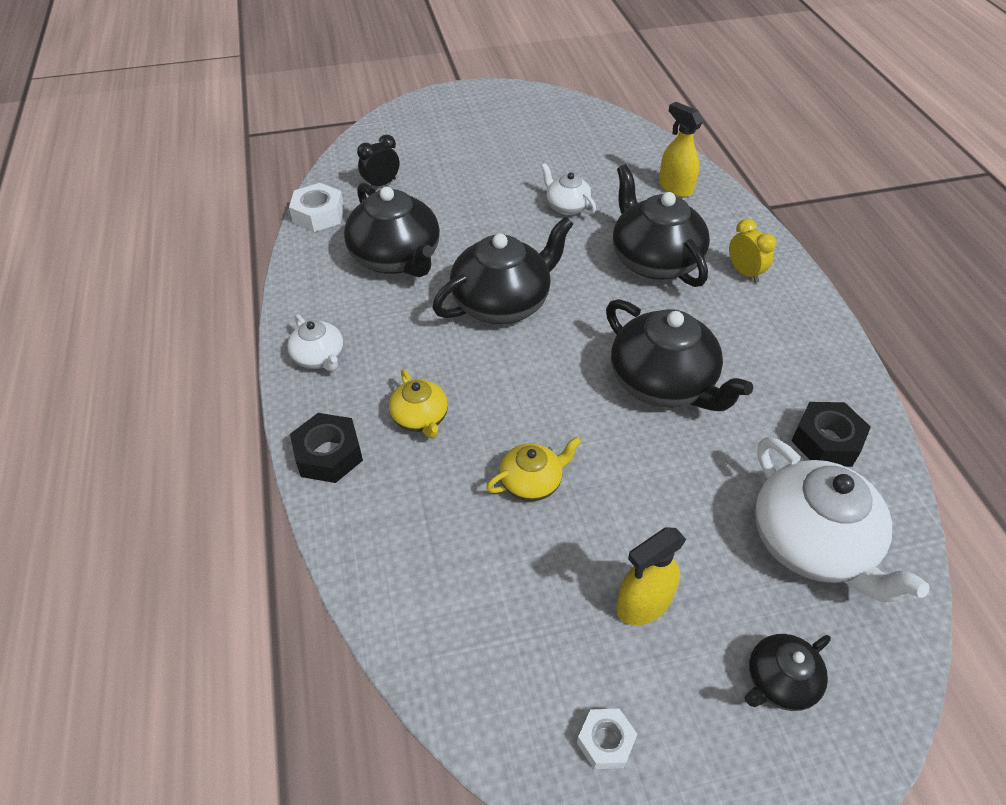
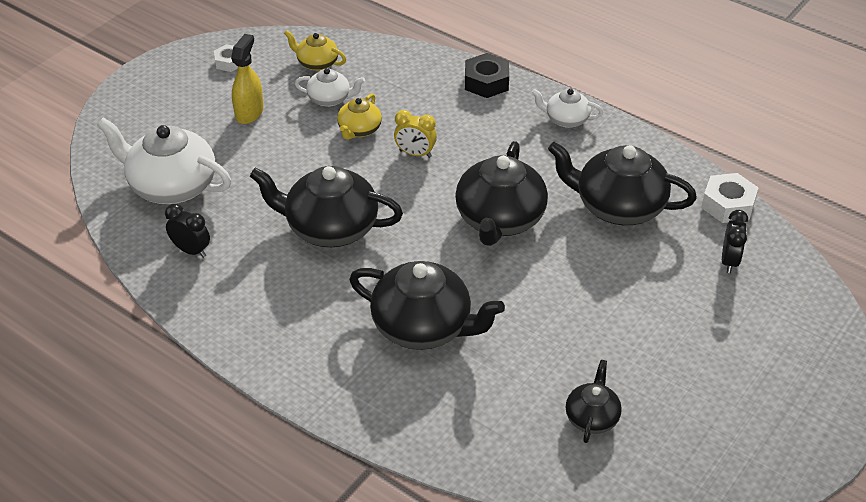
camera: 140 degrees right, 5 degrees down
yellow teapot [389,369,448,439] -> yellow teapot moved to [284,30,346,71]
white teapot [541,163,596,215] -> white teapot moved to [295,68,365,107]
yellow spray bottle [659,102,703,197] -> none
yellow clock [729,219,776,283] -> yellow clock moved to [394,110,437,158]
black teapot [745,634,831,711] -> black teapot moved to [566,360,622,443]
black nut [791,402,871,467] -> black clock [165,204,210,258]

